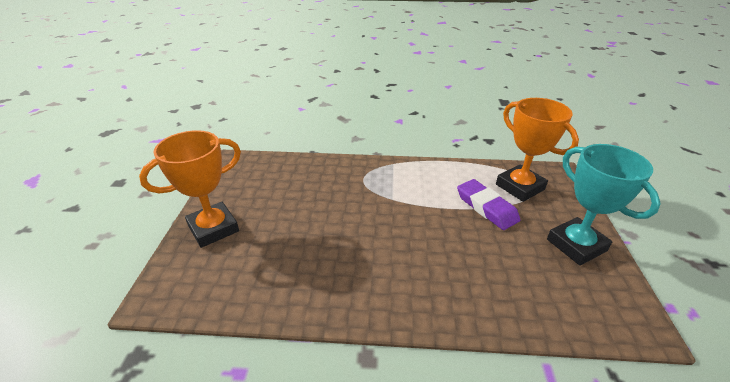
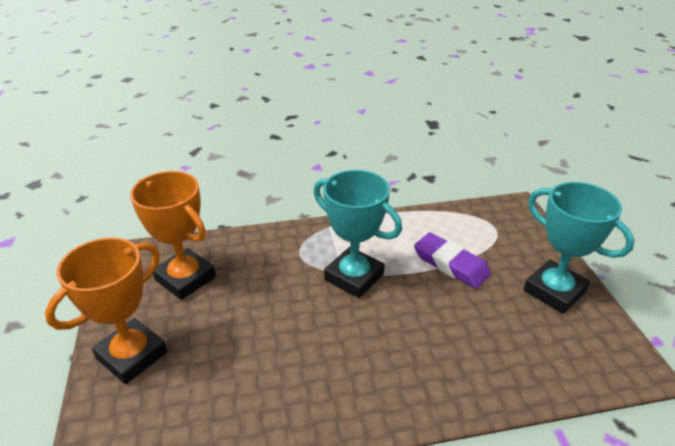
camera: 15 degrees left, 0 degrees up
orange trophy [496,98,579,202] -> orange trophy moved to [130,171,216,300]
none -> turquoise trophy [313,170,402,298]

